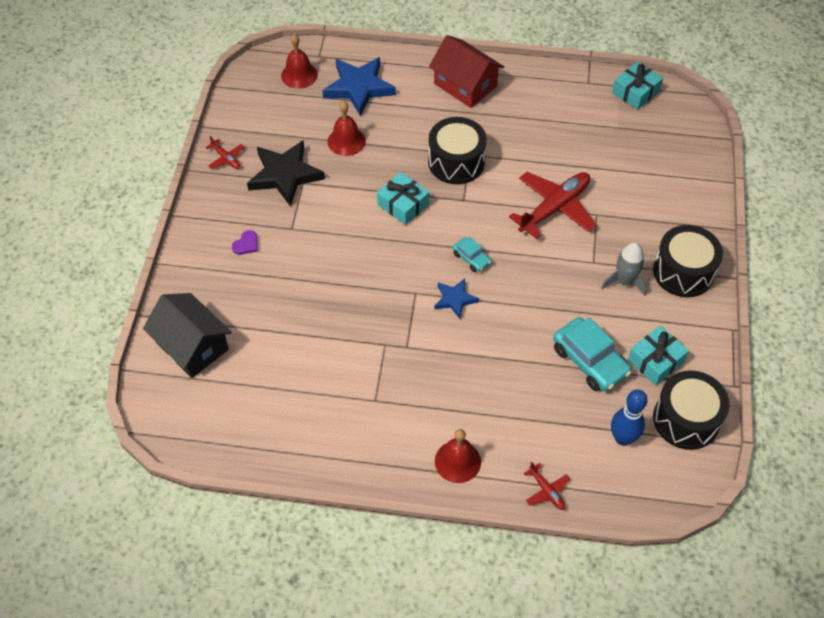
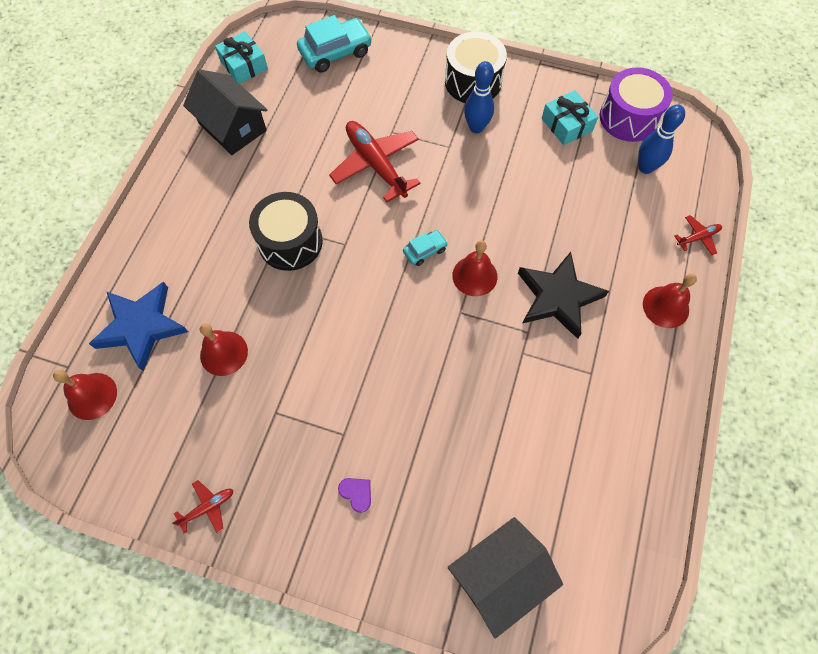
camera: 80 degrees left, 10 degrees up
black star [247,140,325,207] -> black star moved to [518,252,609,339]
turquoise gift [377,172,429,225] -> none
red house [429,35,504,108] -> none
blue star [434,278,479,319] -> red bell [452,240,498,296]
turquoise car [553,317,631,391] -> turquoise car moved to [297,15,372,73]
grey rocket [601,242,647,296] -> blue bowling pin [464,61,494,133]
black drum [653,371,730,450] -> purple drum [600,67,673,142]
none -> black house [183,69,268,155]

